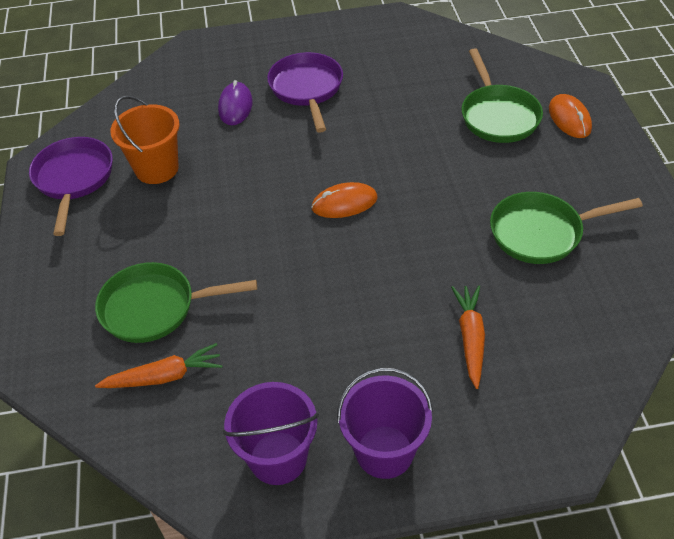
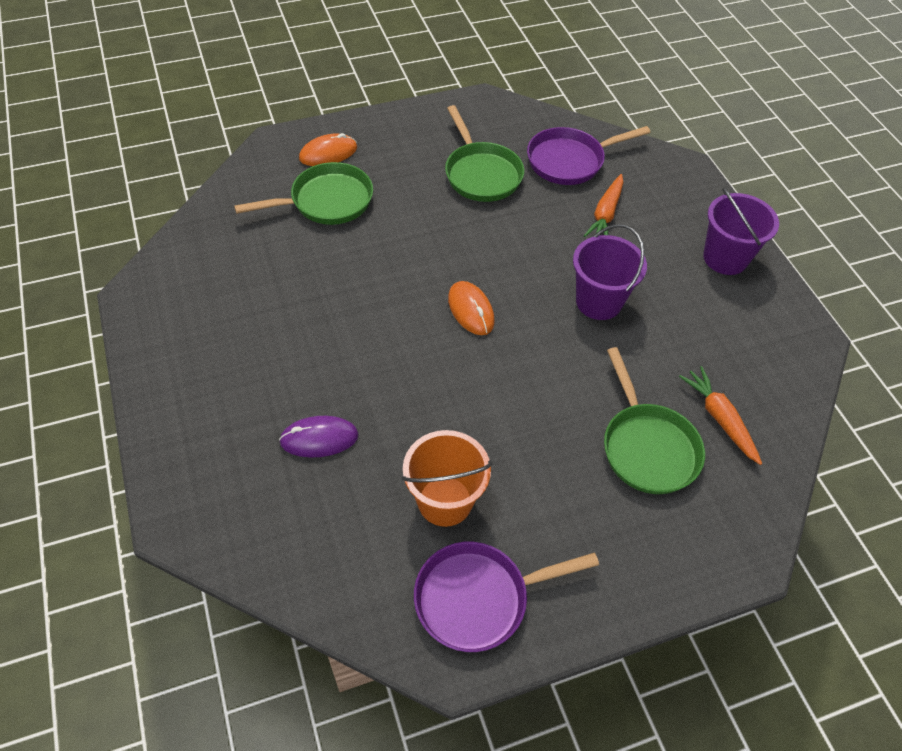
camera: 105 degrees left, 5 degrees up
purple bucket [223,382,319,485] -> purple bucket moved to [573,224,647,320]
purple pan [267,52,343,132] -> purple pan moved to [527,126,650,185]
orange carrot [451,286,485,389] -> orange carrot turned 60 degrees counterclockwise [584,174,624,237]

